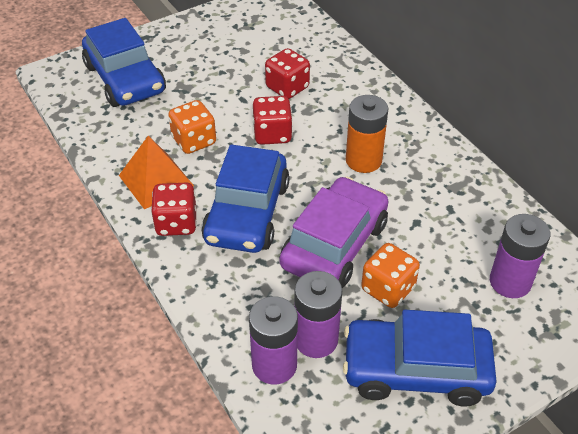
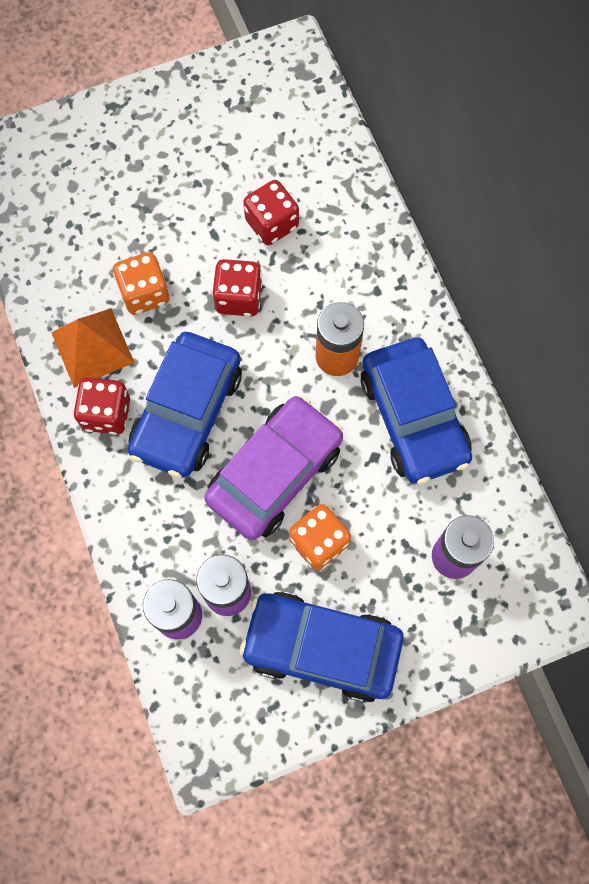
camera: 10 degrees right, 25 degrees up
blue car [82,18,166,107] -> blue car moved to [361,337,472,484]

